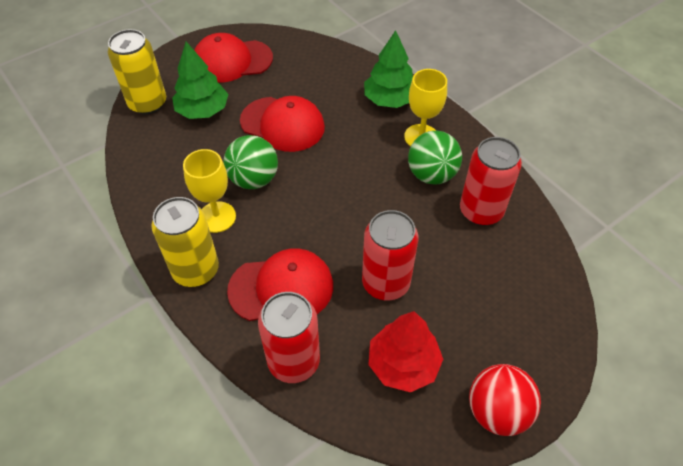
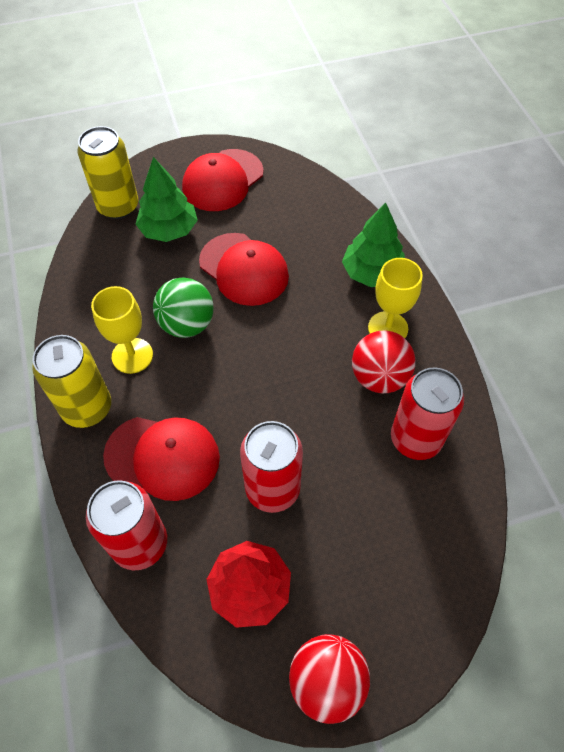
camera: 20 degrees right, 5 degrees up
red cap [194,33,273,83] -> red cap turned 60 degrees counterclockwise [182,149,264,211]
green ball [408,131,462,185] -> red ball [352,331,415,393]

